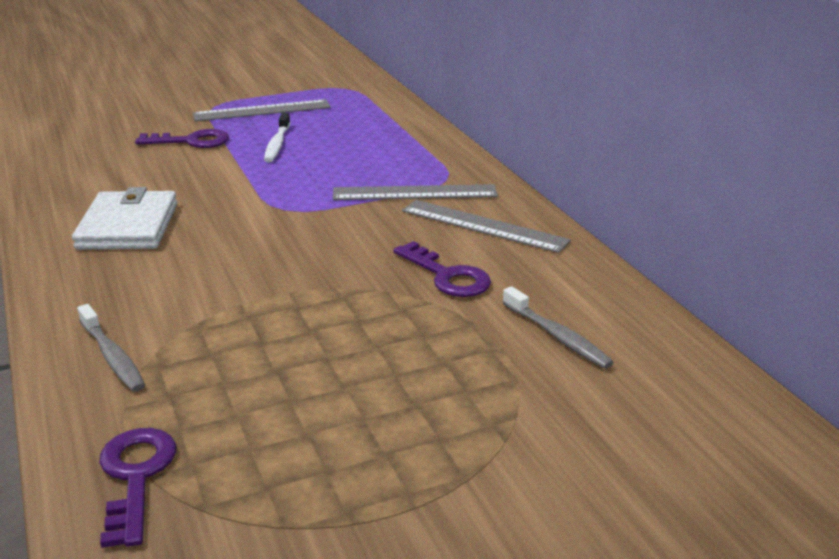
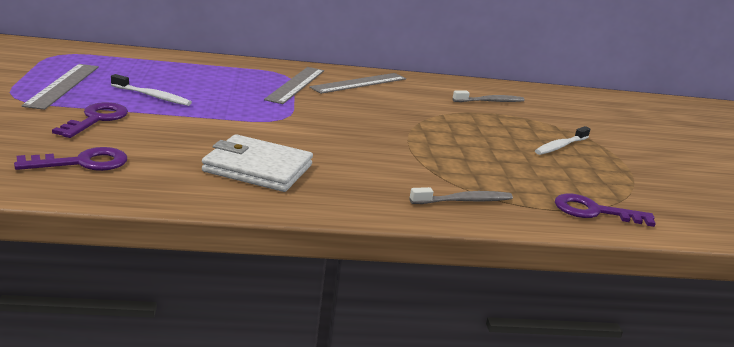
camera: 75 degrees left, 5 degrees down
purple key [393,241,491,297] -> purple key moved to [14,147,127,171]
none -> white toothbrush [535,126,590,155]

